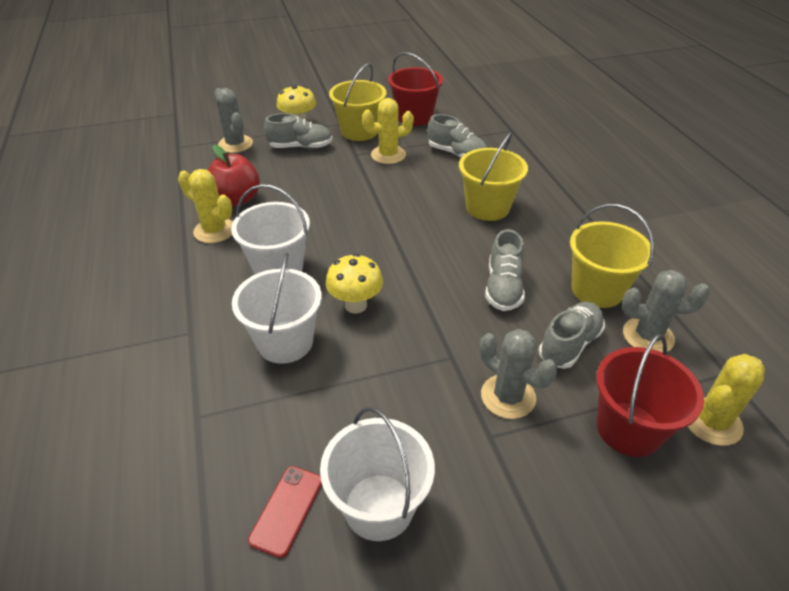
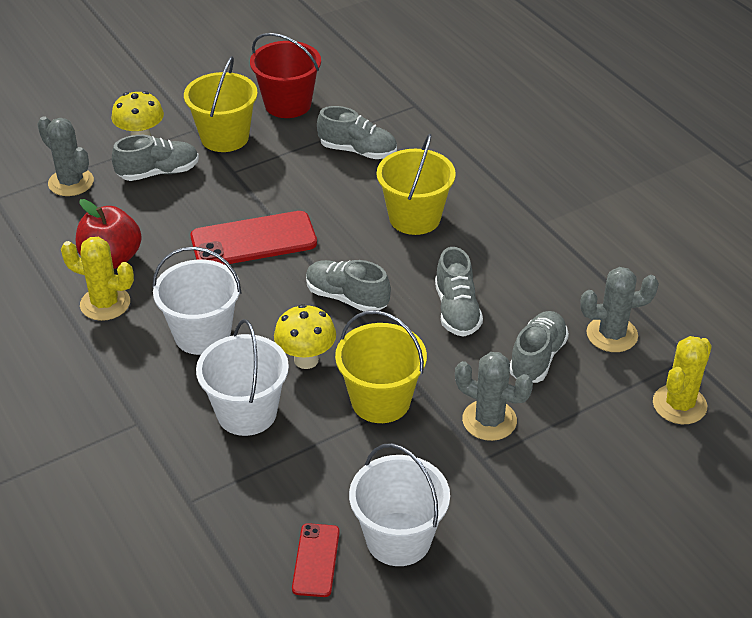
camera: 15 degrees left, 0 degrees up
yellow cactus [362,98,414,164] -> none
yellow bucket [570,204,654,308] -> yellow bucket moved to [335,310,427,423]
red bucket [596,334,704,457] -> none
none -> red phone [190,211,317,265]
none -> grey shoe [306,260,391,311]

